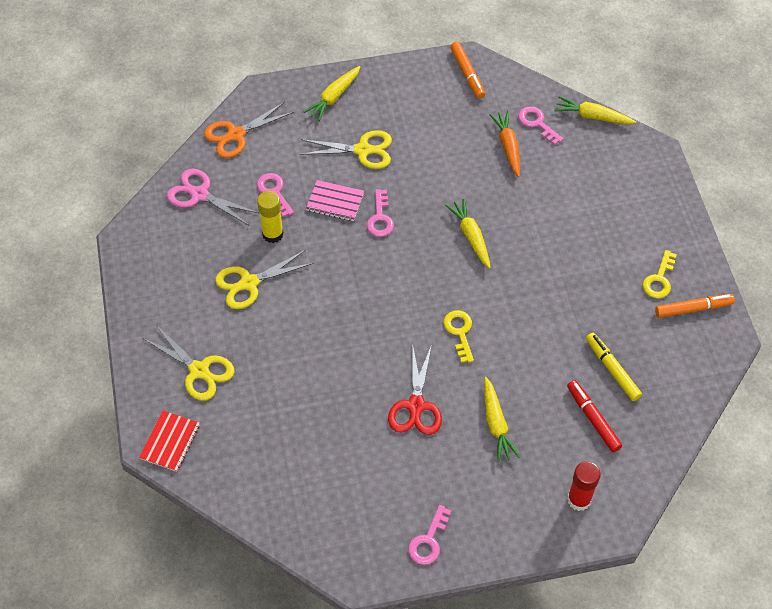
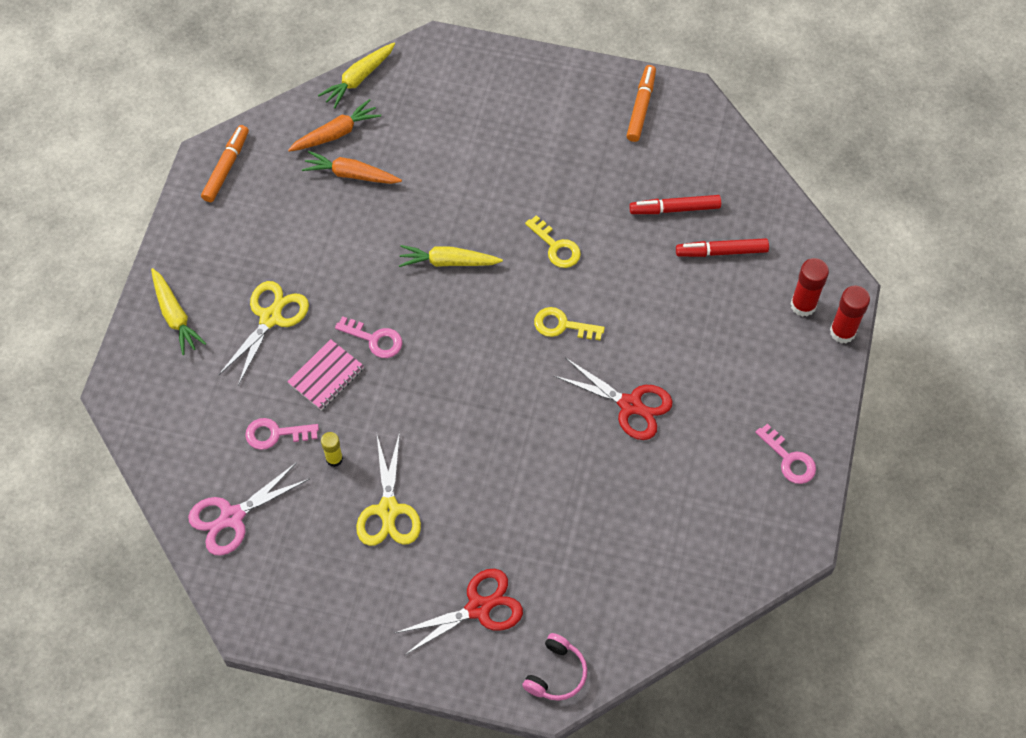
camera: 65 degrees left, 5 degrees up
red notebook [139,411,200,472] -> pink headphones [522,633,587,701]
yellow scissors [144,325,235,401] -> red scissors [395,569,523,655]
orange scissors [204,102,294,158] -> none
yellow glue stick [257,191,284,243] -> yellow glue stick [321,432,343,467], size x0.63
orange marker [450,42,485,99] -> orange marker turned 75 degrees counterclockwise [201,125,249,202]
yellow carrot [484,377,520,462] -> none
pink key [518,106,563,145] -> orange carrot [288,99,381,152]
yellow marker [586,333,642,401] -> red marker [629,195,721,214]
yellow key [643,250,677,298] -> yellow key moved to [525,215,581,268]
none -> red glue stick [830,285,870,343]

